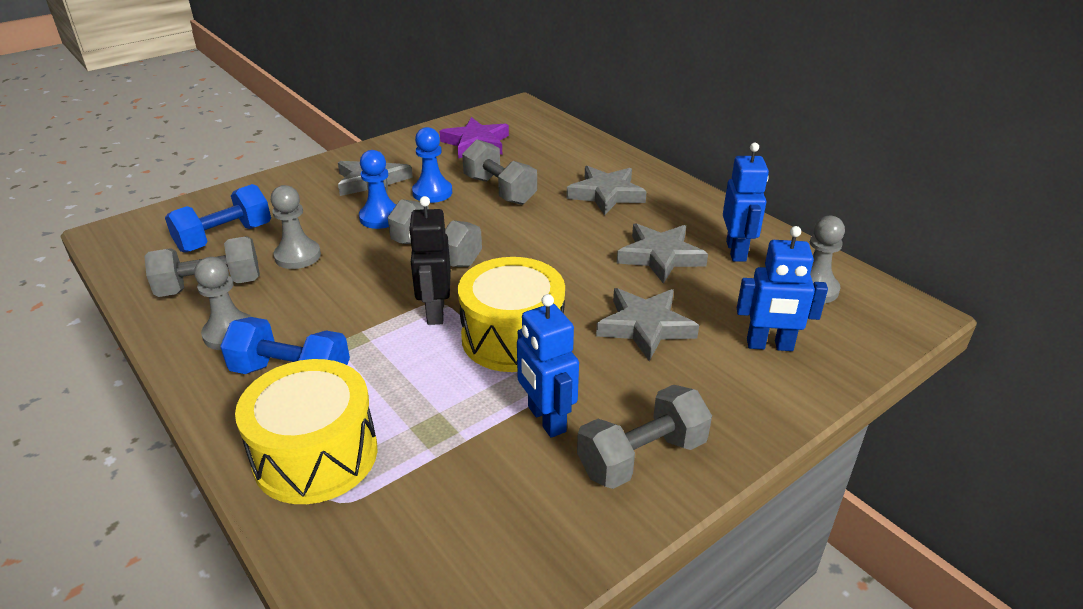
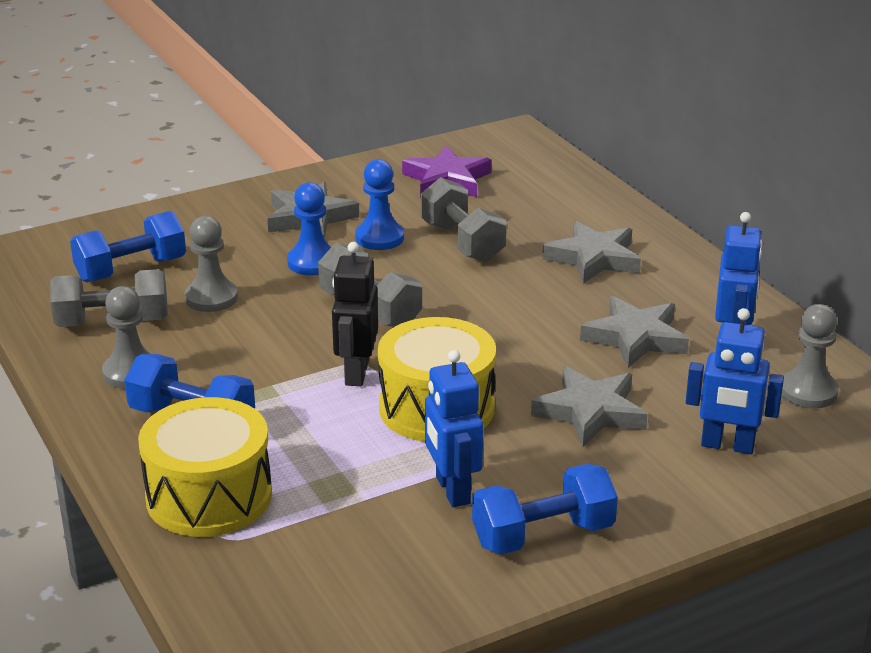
camera: 10 degrees right, 5 degrees down
grey dumbbell [577,385,712,489] -> blue dumbbell [472,464,618,555]

